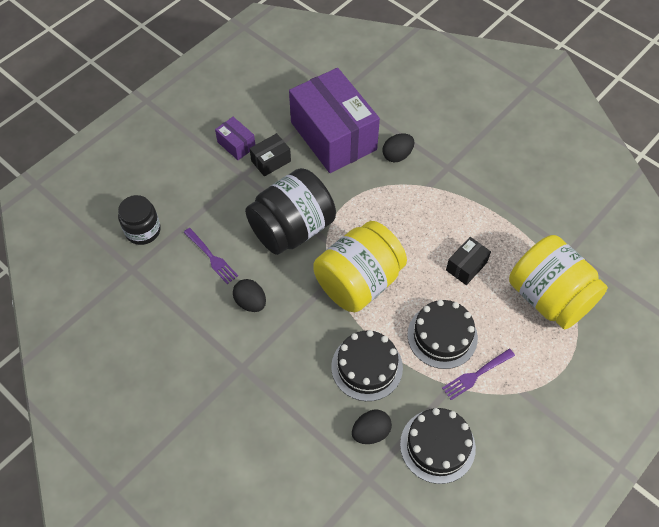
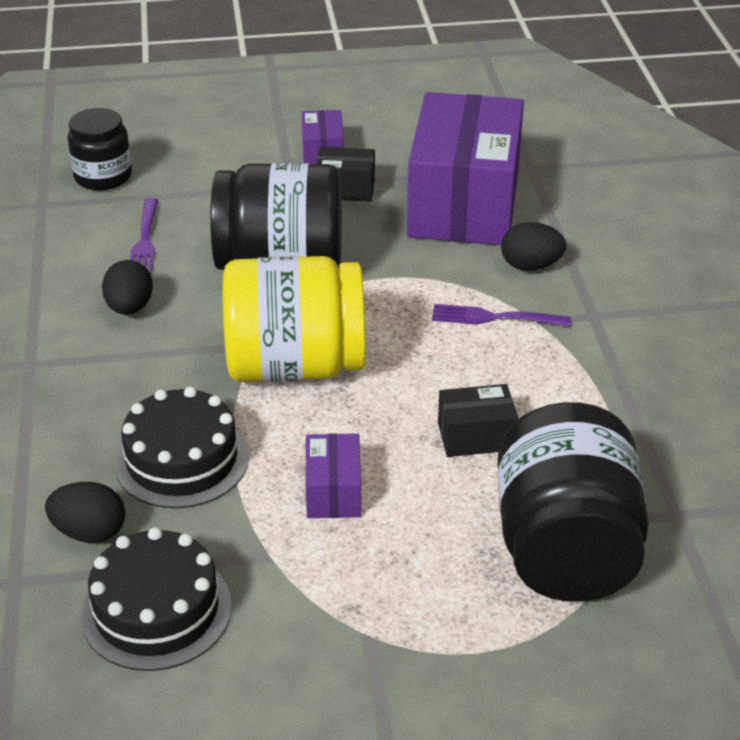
camera: 40 degrees right, 20 degrees down
black cake [407,300,478,369] -> purple box [306,433,361,518]
purple fork [442,349,515,400] -> purple fork moved to [432,304,571,327]
yellow jar [509,235,608,329] -> black jar [497,402,649,601]

